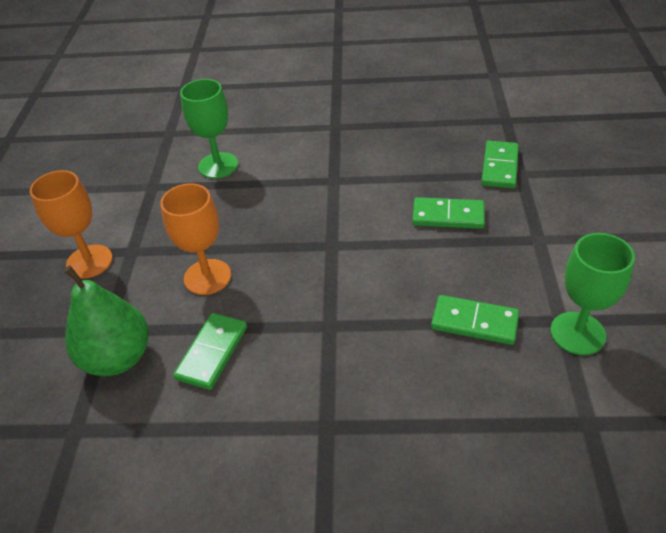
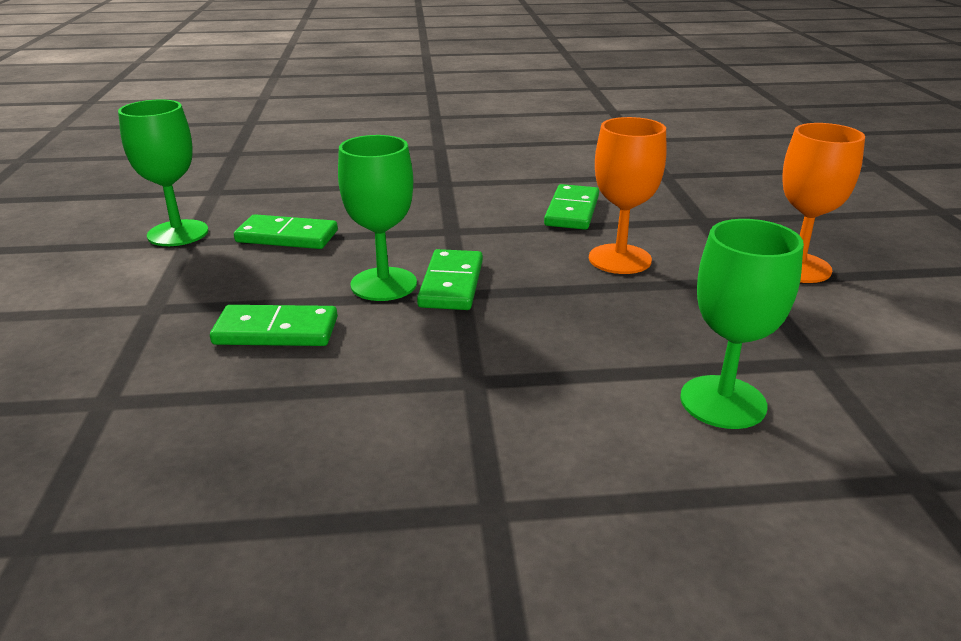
camera: 170 degrees right, 15 degrees down
green pear [64,265,149,376] -> none
green domino [481,141,519,188] -> green domino moved to [417,249,483,310]
none -> green goblet [338,135,417,301]

